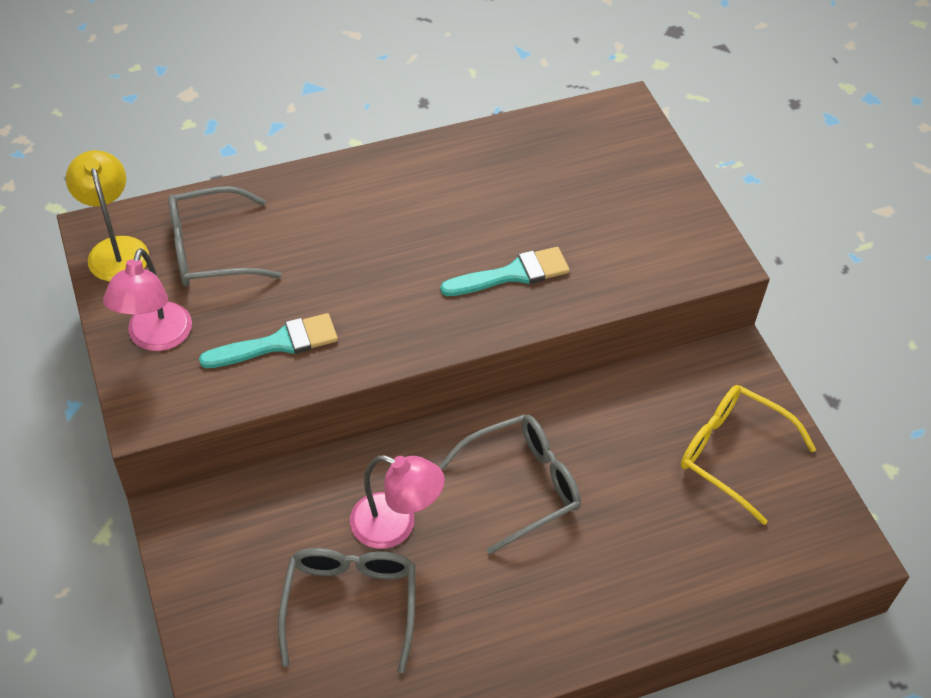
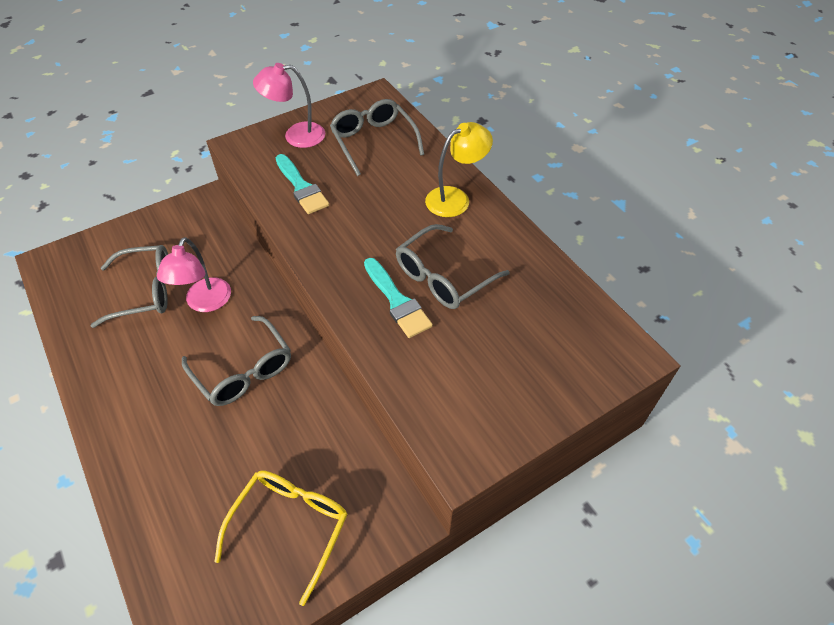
camera: 80 degrees right, 0 degrees up
yellow lamp [66,150,149,282] -> yellow lamp moved to [425,122,493,217]
none -> grey glasses [396,224,510,309]

